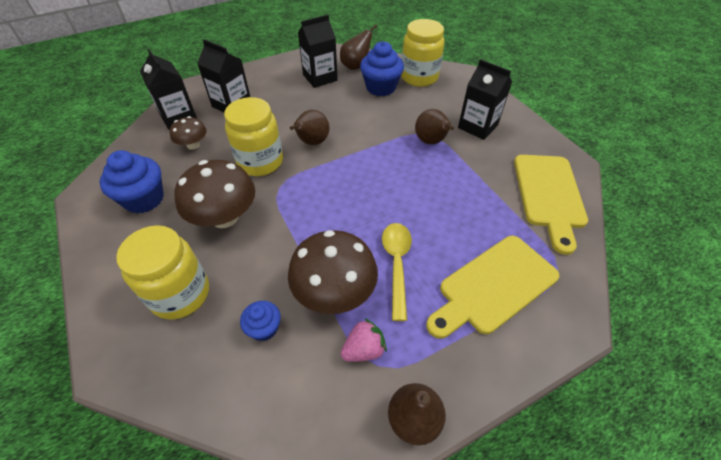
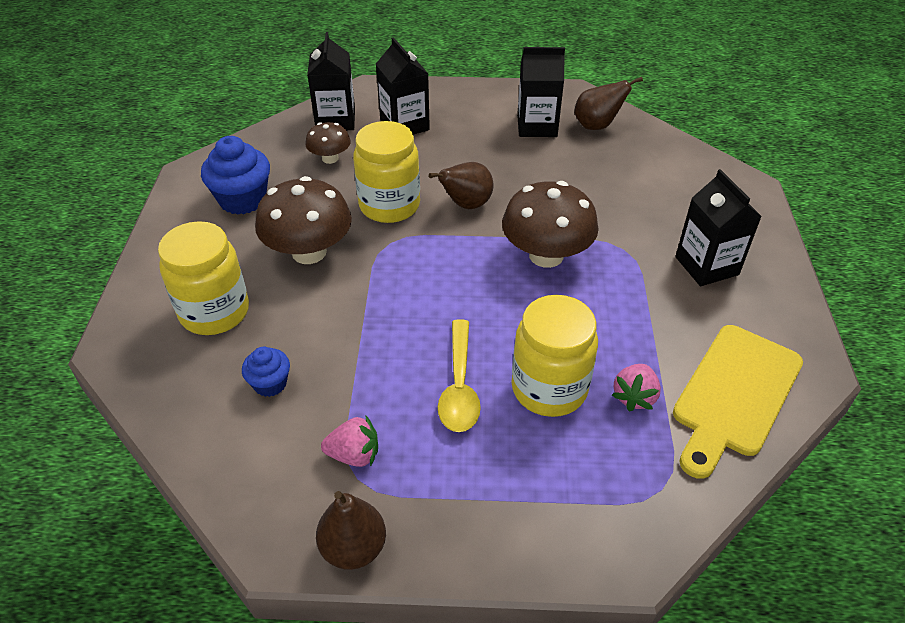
camera: 30 degrees right, 5 degrees down
brown mushroom [288,230,378,314] -> brown mushroom moved to [502,181,599,268]
blue cupcake [360,41,404,96] -> none
yellow spoon [382,223,412,321] -> yellow spoon turned 150 degrees clockwise [438,319,481,432]
yellow jar [401,19,445,87] -> yellow jar moved to [512,295,598,417]
brown pear [415,109,454,144] -> none
yellow cutting board [426,236,559,339] -> none
none -> pink strawberry [612,364,661,412]

